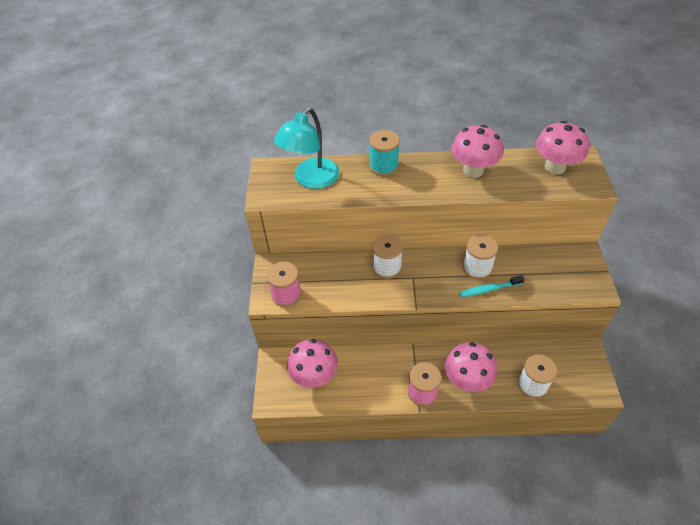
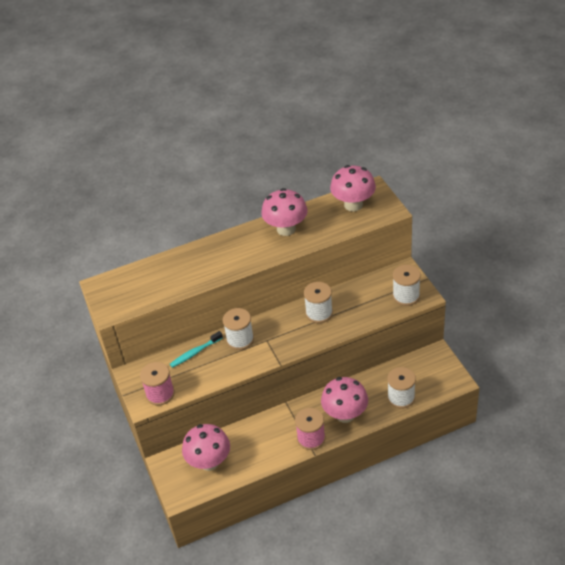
camera: 20 degrees left, 5 degrees down
turquoise lamp [274,108,340,189] -> none
turquoise spool [369,130,400,176] -> none
turquoise toothbrush [460,275,524,297] -> turquoise toothbrush moved to [170,331,223,368]
none -> white spool [393,265,421,306]

